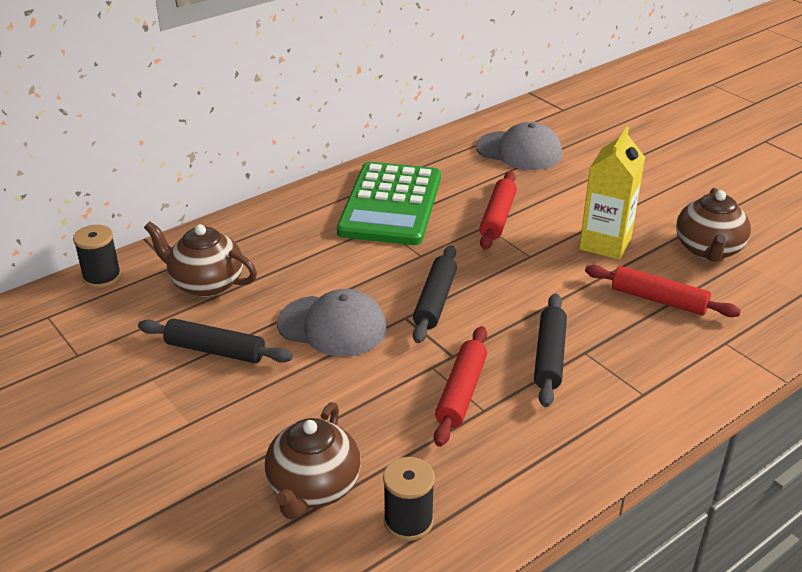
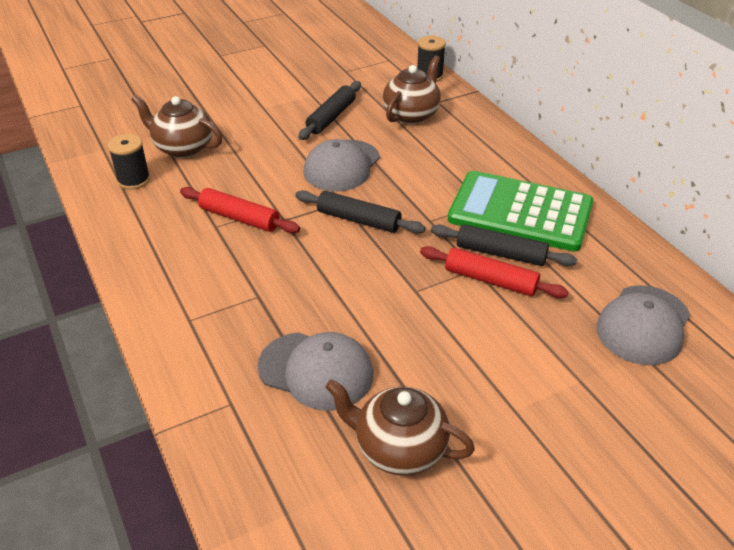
camera: 100 degrees right, 5 degrees up
black rolling pin [534,293,567,407] -> black rolling pin moved to [431,224,577,266]
yellow carton [579,127,645,260] -> none
red rolling pin [585,265,741,317] -> grey cap [258,332,373,410]

